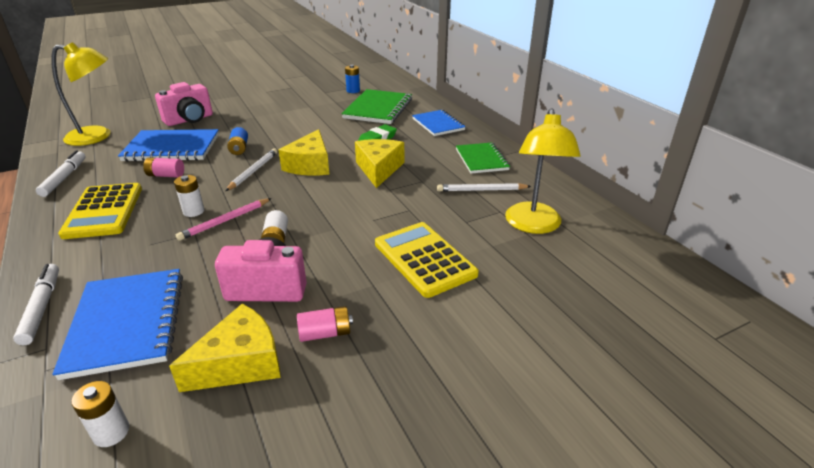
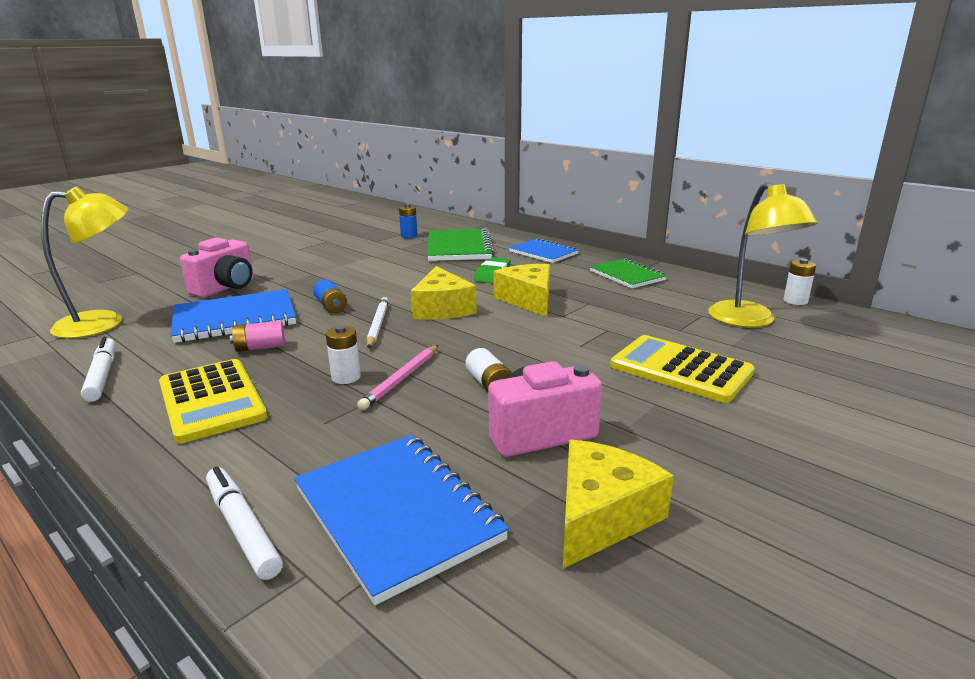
camera: 20 degrees left, 10 degrees down
white battery [71,381,129,447] -> white battery moved to [784,259,816,305]
pink battery [297,306,353,342] -> none
white pencil [437,183,531,192] -> none

